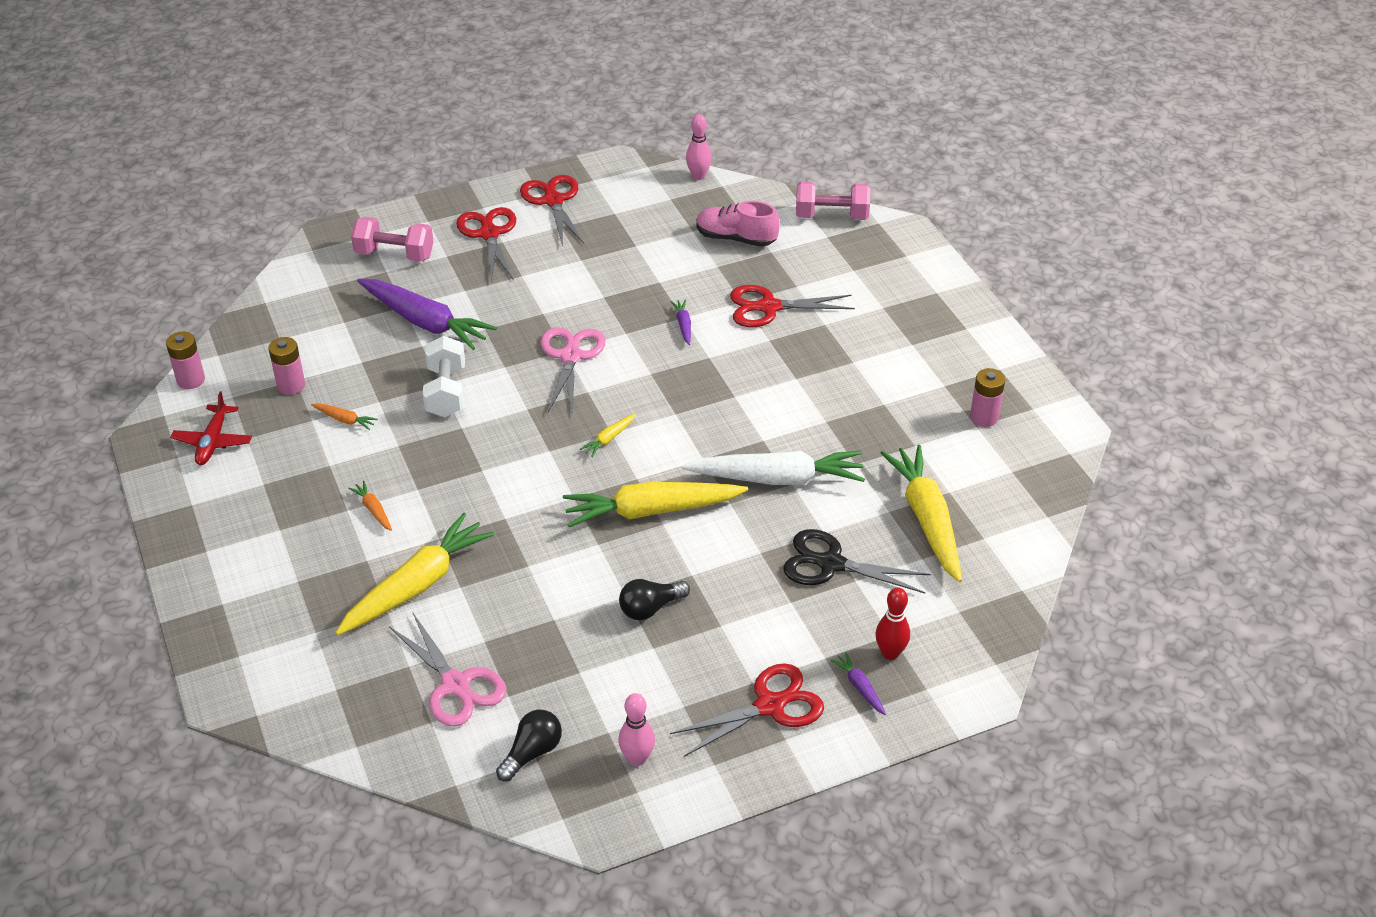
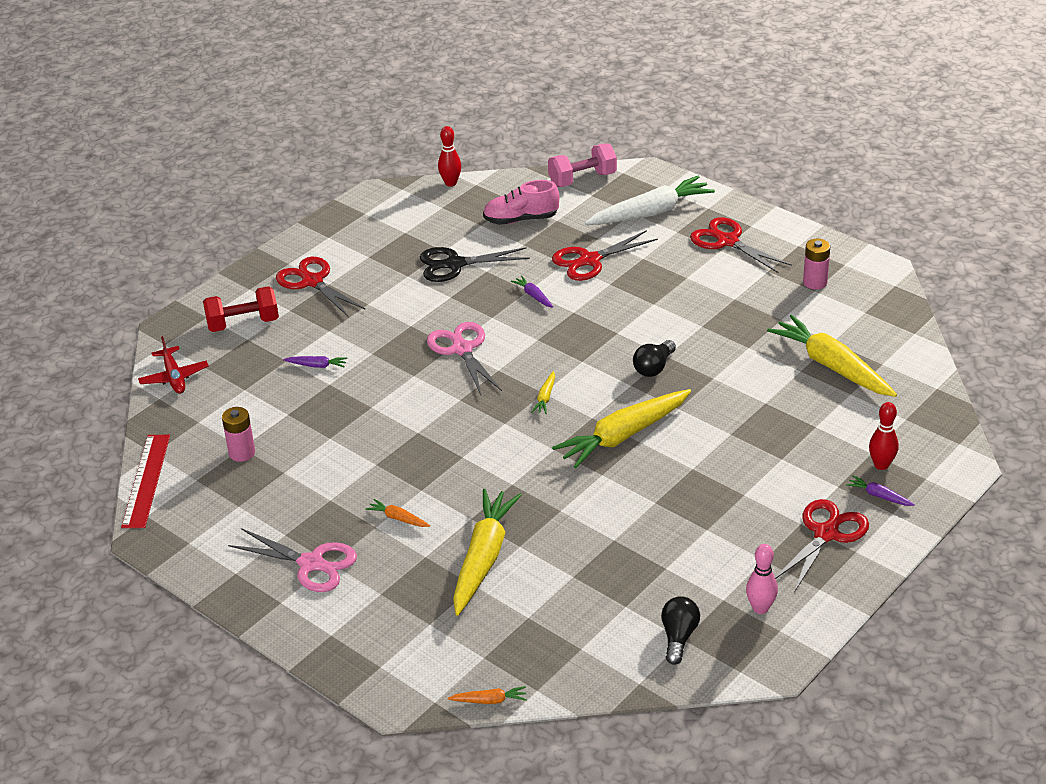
camera: 25 degrees left, 5 degrees down
pink battery [166,332,205,389] -> red ruler [121,435,170,528]
red plane [170,392,252,465] -> red plane moved to [138,336,209,394]
orange carrot [311,403,378,430] -> orange carrot moved to [448,686,527,704]
pink dumbbell [351,217,434,262] -> red dumbbell [203,286,279,332]
purple carrot [357,279,497,350] -> purple carrot [283,356,347,368], size x0.42
pink scissors [389,613,506,727] -> pink scissors moved to [228,528,357,592]
white dumbbell [423,336,465,417] -> none
red scissors [520,175,584,246] -> red scissors moved to [690,217,792,273]
black light bulb [619,579,690,620] -> black light bulb moved to [633,340,676,377]
white carrot [682,451,865,485] -> white carrot moved to [585,176,715,225]
pink bowling pin [686,114,712,180] -> red bowling pin [438,126,461,187]
black scissors [783,529,931,593] -> black scissors moved to [420,247,530,282]

